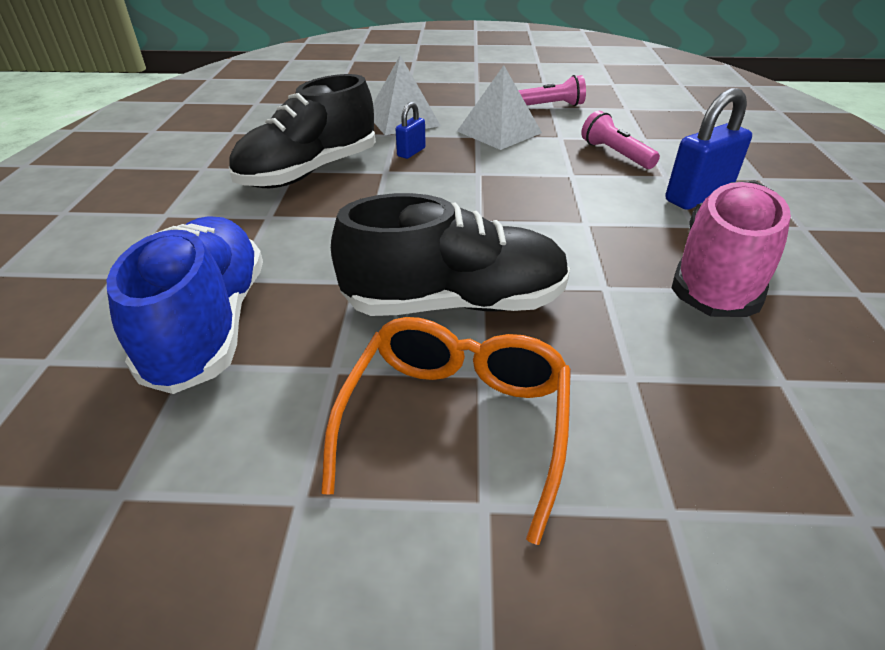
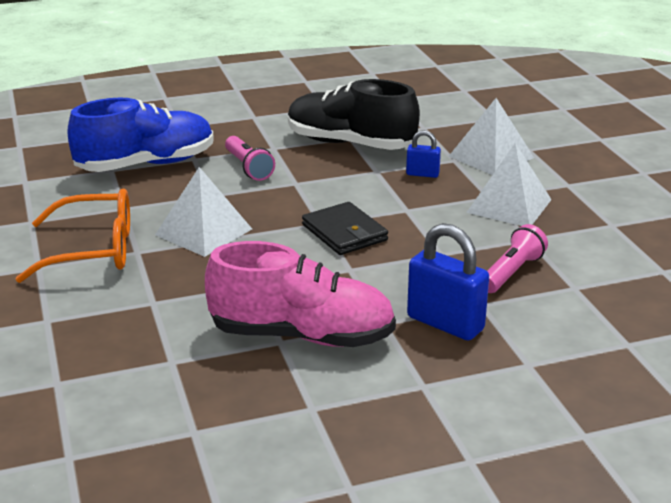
camera: 70 degrees right, 10 degrees down
black shoe [331,193,570,316] -> white pyramid [155,167,252,257]
pink flashlight [518,75,586,106] -> pink flashlight moved to [225,136,275,181]
none -> black wallet [302,202,388,255]

